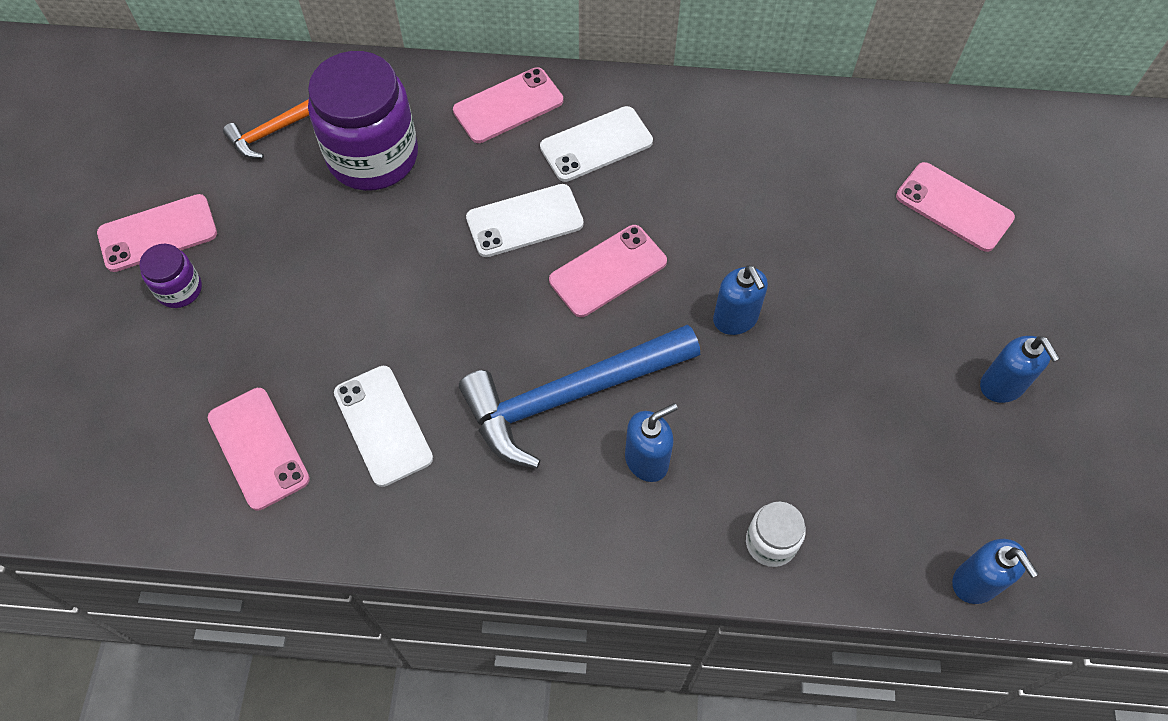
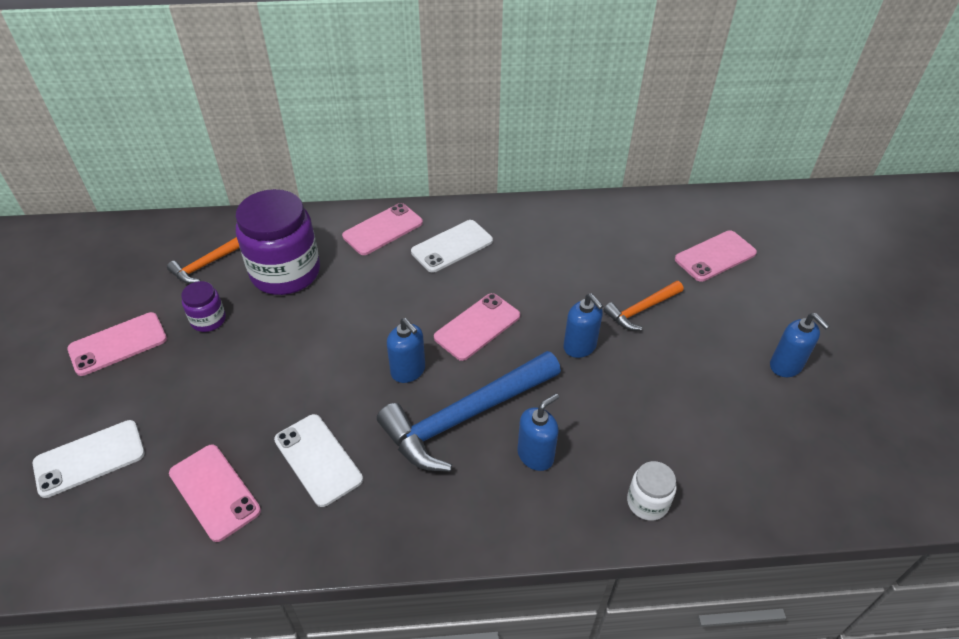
camera: 10 degrees left, 15 degrees down
purple jar [139,244,202,308] -> purple jar moved to [181,281,226,332]
white phone [466,184,584,257] -> white phone moved to [32,420,145,498]
pink phone [896,162,1015,252] -> pink phone turned 60 degrees counterclockwise [675,230,757,282]
blue soap dispenser [952,539,1039,604] -> blue soap dispenser moved to [387,318,425,383]
none -> orange hammer [604,281,684,330]

